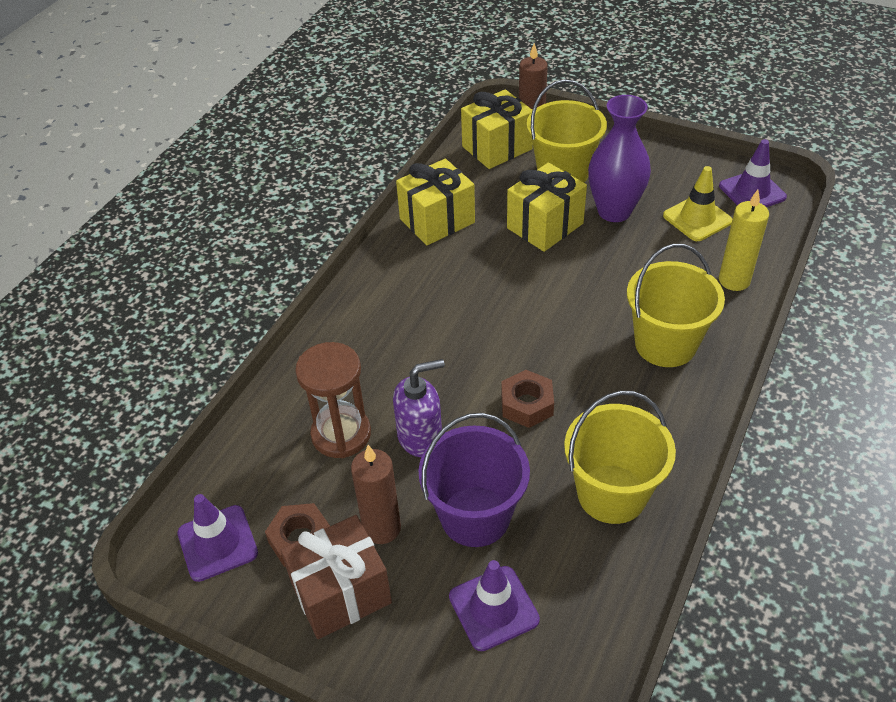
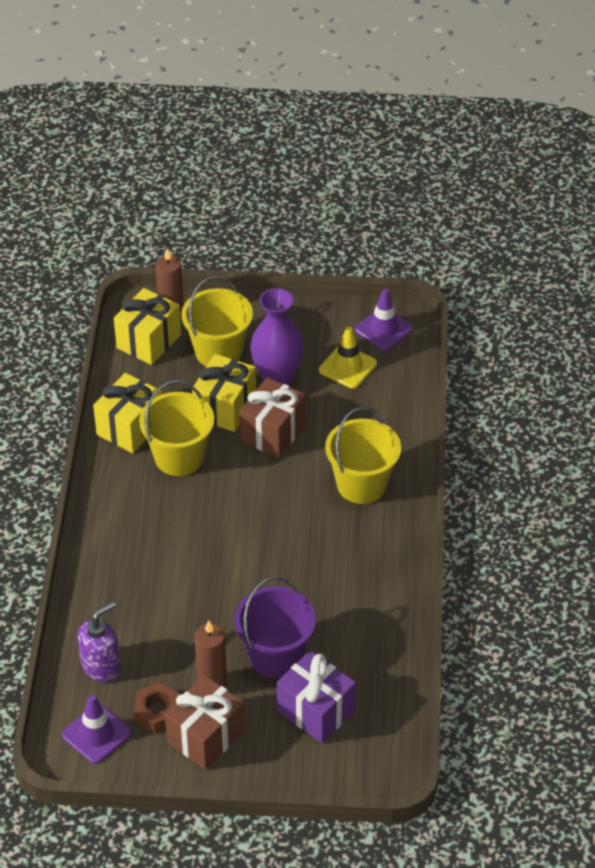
camera: 25 degrees left, 0 degrees up
brown hourglass [295,342,371,458] -> none
purple soap dispenser [393,359,445,457] -> purple soap dispenser moved to [77,601,121,682]
purple traffic cone [449,560,540,651] -> purple gift [277,650,356,743]
brown nut [501,370,554,428] -> none
yellow bucket [564,391,676,524] -> yellow bucket moved to [139,380,214,476]
yellow candle [719,190,769,291] -> none
none -> brown gift [239,378,306,458]

